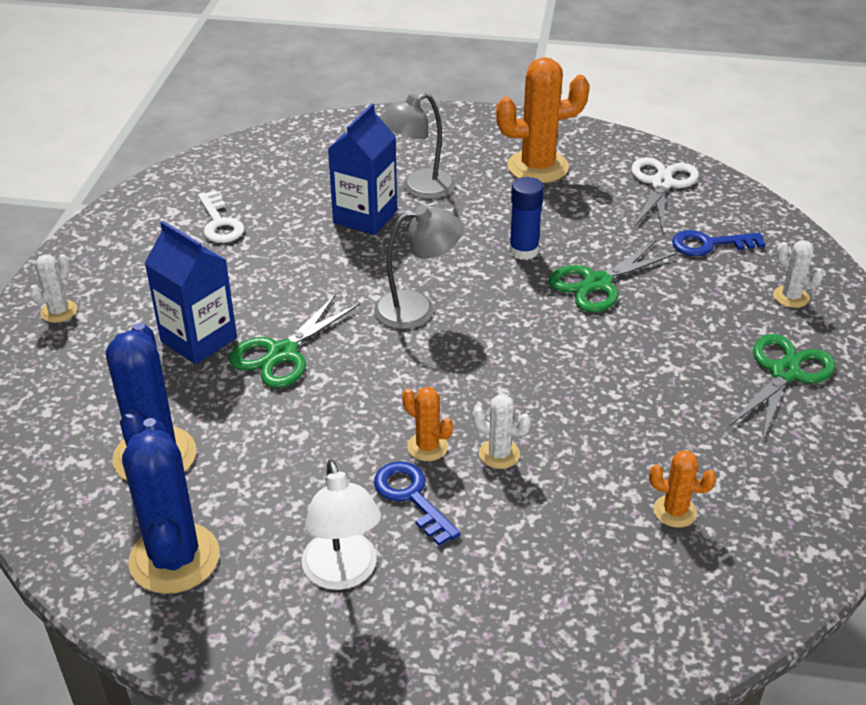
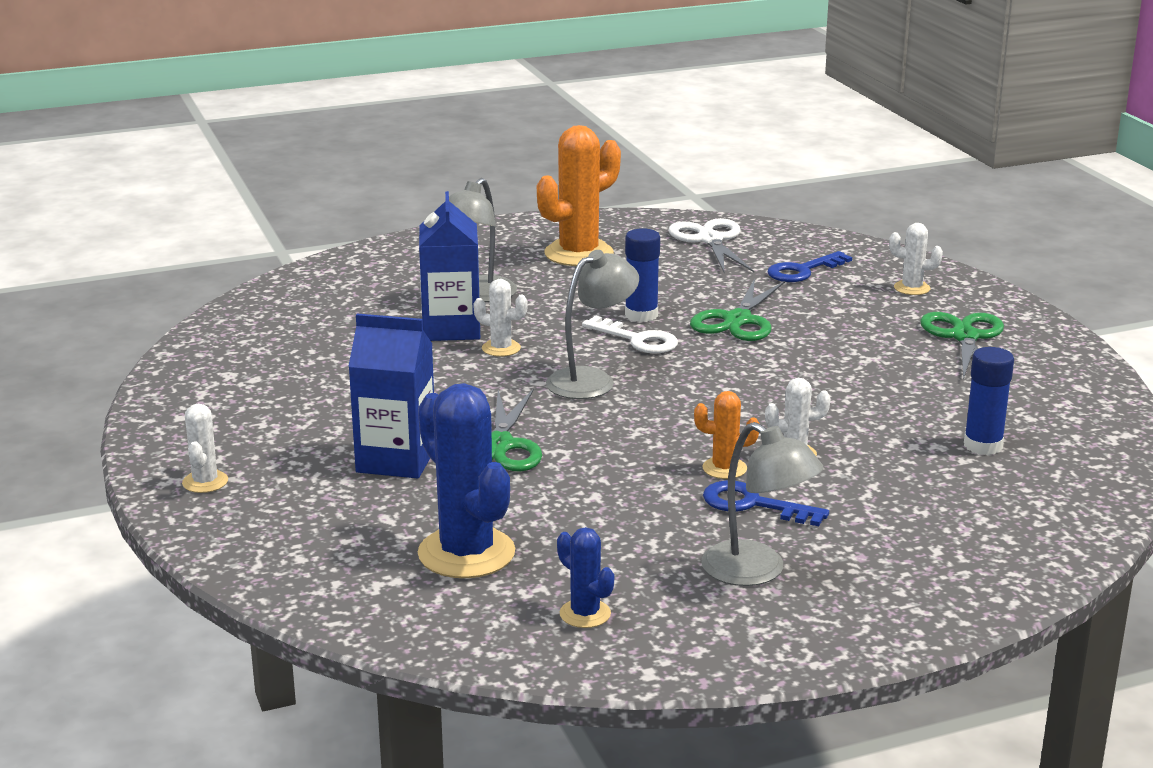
camera: 30 degrees left, 15 degrees down
blue cactus [122,418,220,594] -> blue cactus [557,527,614,628], size x0.50
white key [198,191,244,243] -> white key moved to [582,316,678,354]
white lamp [301,460,381,590] -> grey lamp [701,422,824,586]
orange cactus [649,451,716,528] -> blue glue stick [964,347,1014,455]
none -> white cactus [473,279,528,356]

